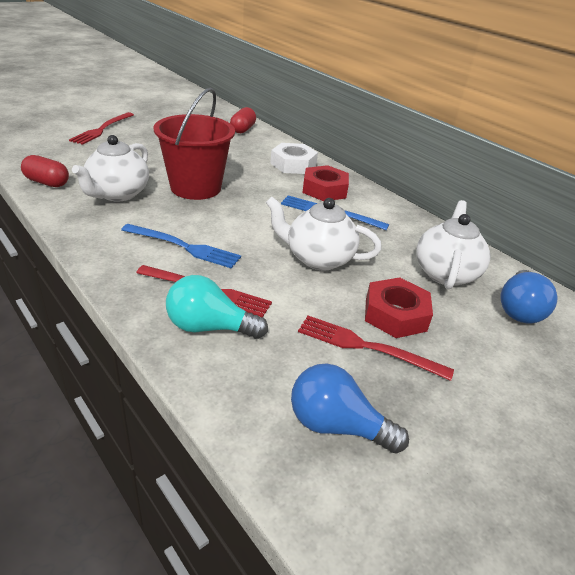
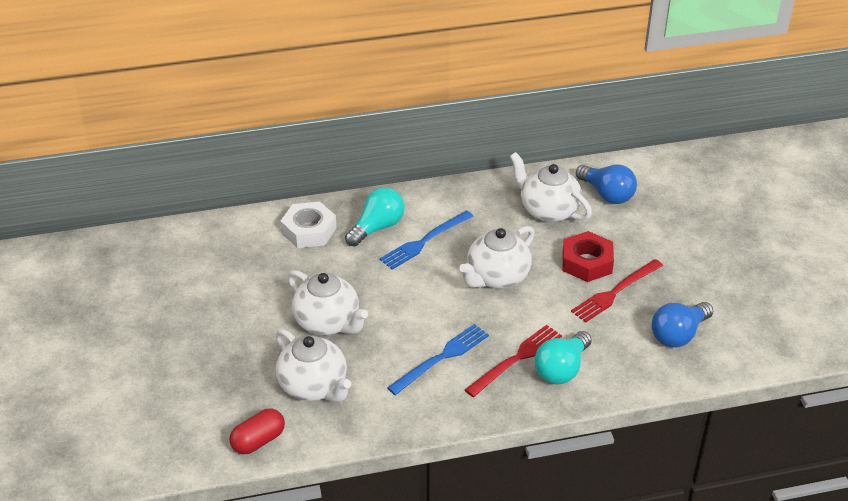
camera: 60 degrees left, 5 degrees up
red fork [69,112,134,145] -> none
red bucket [154,88,235,200] -> white teapot [287,270,368,335]
red capsule [230,107,256,133] -> none
red nut [302,165,349,201] -> turquoise light bulb [345,187,405,246]

